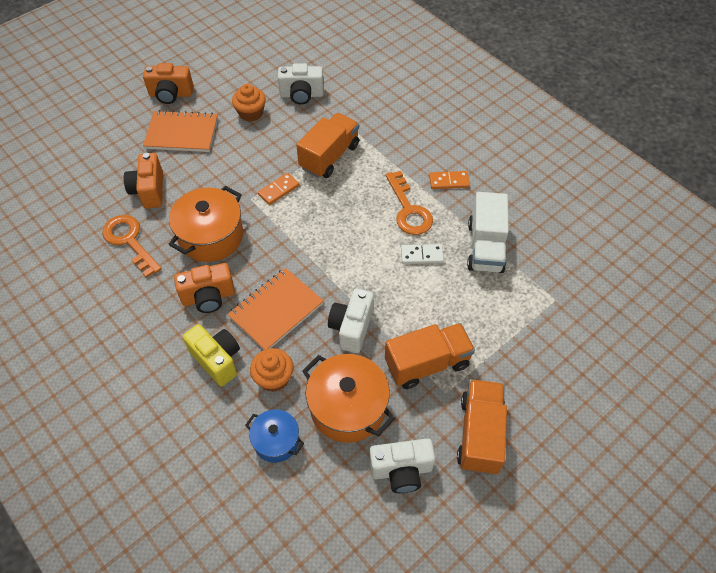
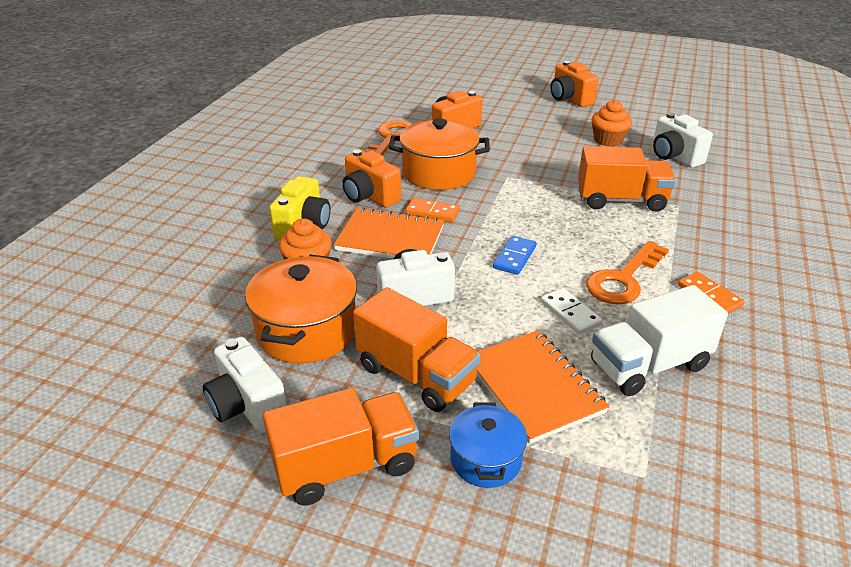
camera: 60 degrees right, 20 degrees down
orange notebook [143,110,218,152] -> orange notebook moved to [477,330,609,444]
blue pot [245,409,304,463] -> blue pot moved to [449,402,527,488]
orange domino [258,173,299,205] -> orange domino moved to [406,198,460,222]
none -> blue domino [493,236,536,275]

